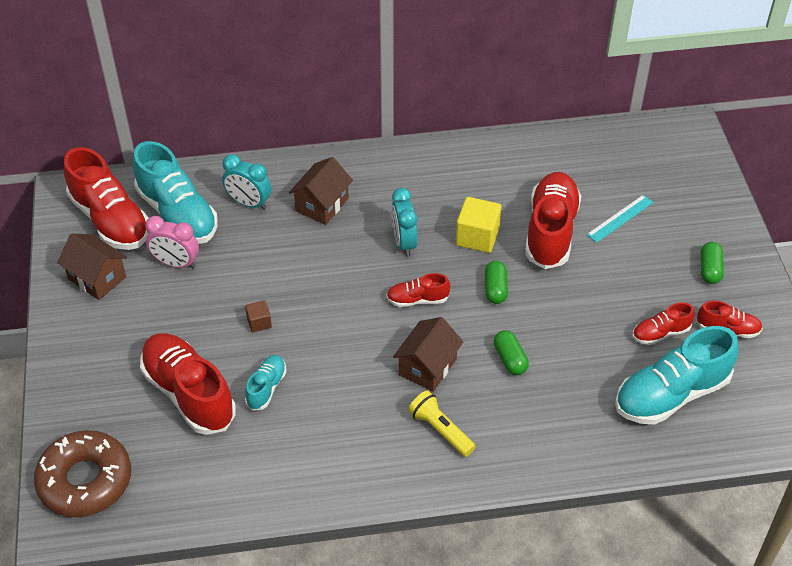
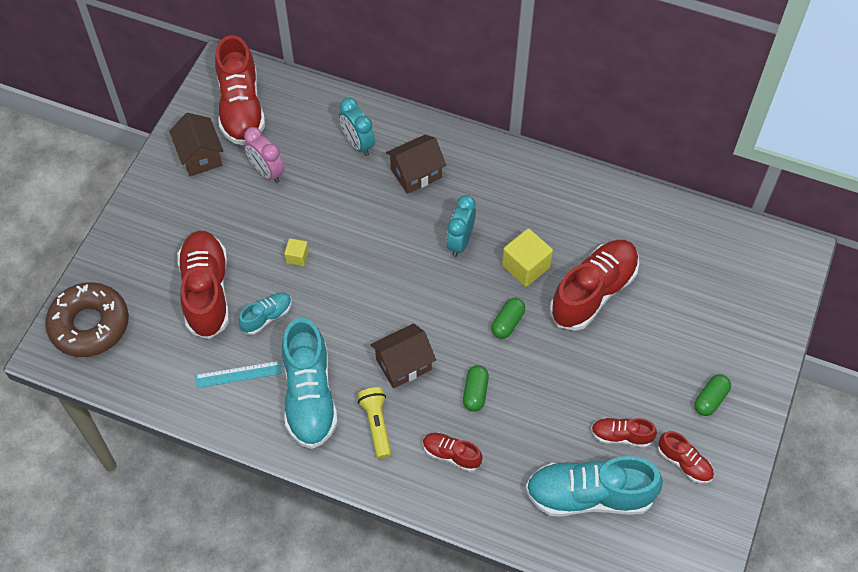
camera: 30 degrees right, 10 degrees up
turquoise shoe [133,141,218,244] -> turquoise shoe moved to [282,318,338,449]
brown cube [245,300,272,333] -> yellow cube [284,238,309,266]
red shoe [386,273,451,307] -> red shoe moved to [423,433,483,472]
turquoise ruler [587,195,654,243] -> turquoise ruler moved to [195,361,282,388]

